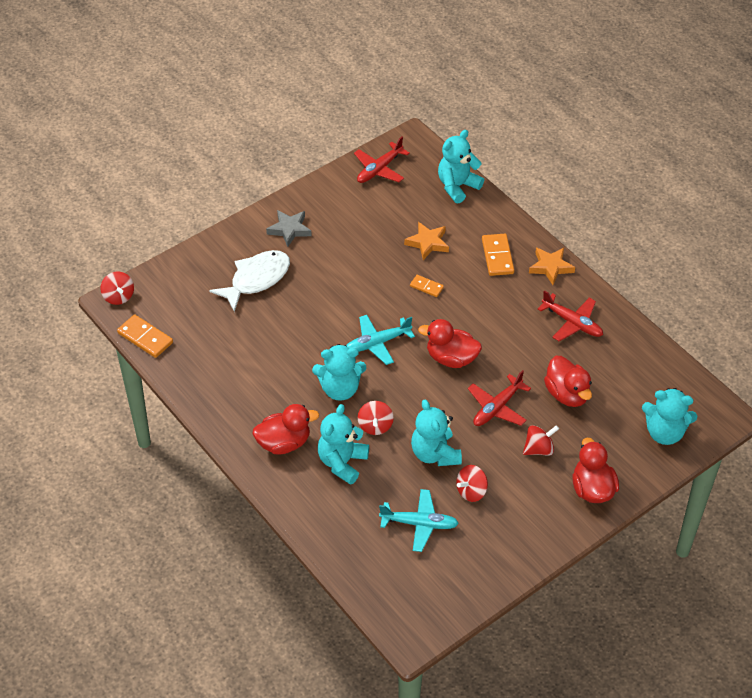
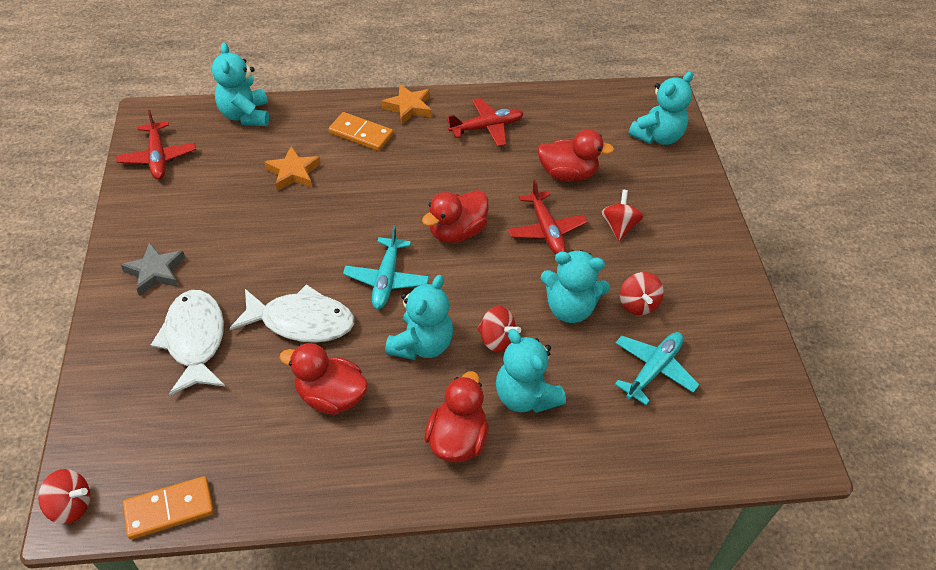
camera: 60 degrees left, 0 degrees up
orange domino [410,275,444,297] -> none
red duck [573,438,619,503] -> red duck moved to [279,343,368,415]
none -> white fish [229,284,354,343]

